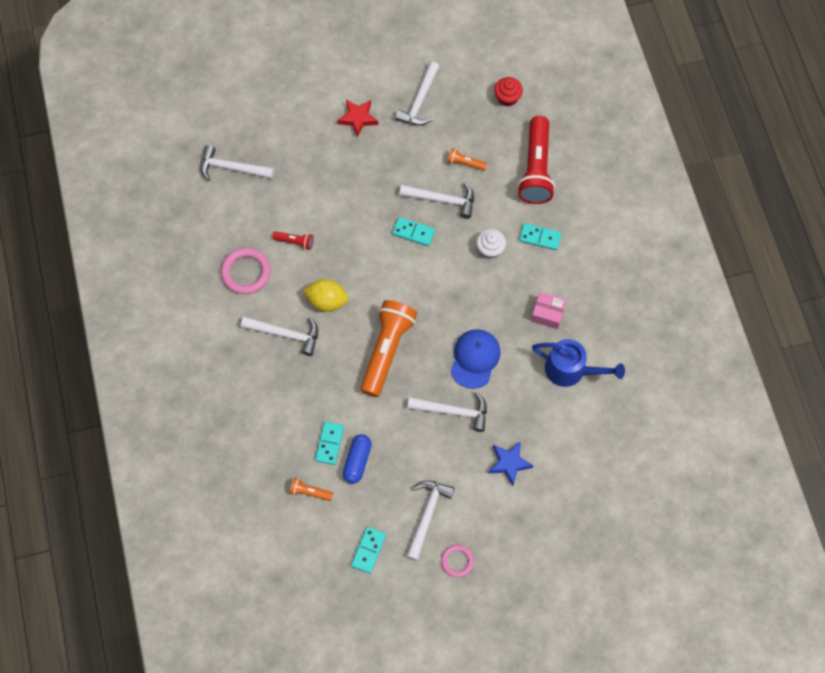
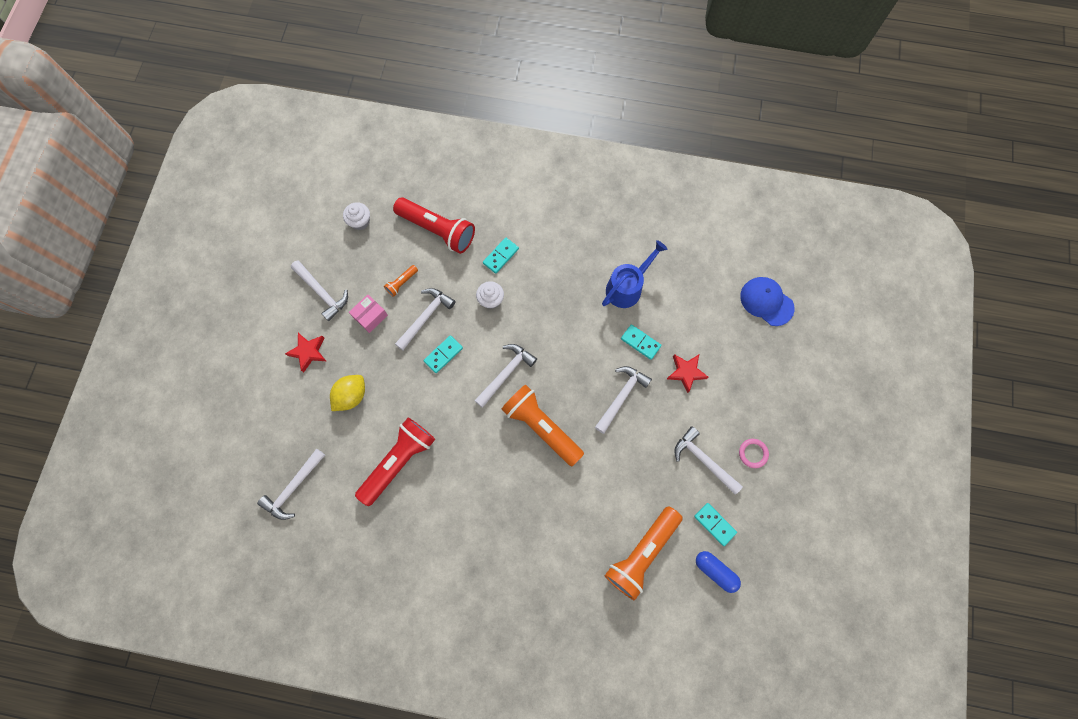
camera: 65 degrees left, 5 degrees up
pink ring [221,248,271,294] -> none
white hammer [241,317,318,356] -> white hammer moved to [474,344,537,408]
red flashlight [273,231,314,250] -> red flashlight [355,418,435,506], size x2.29
orange flashlight [289,478,333,501] -> orange flashlight [605,506,683,601], size x2.29
yellow lemon [303,279,349,312] -> yellow lemon moved to [330,375,365,411]
turquoise domino [315,421,344,465] -> turquoise domino moved to [621,325,662,360]
blue capsule [343,434,372,484] -> blue capsule moved to [696,551,741,593]
blue cap [451,329,501,389] -> blue cap moved to [740,277,795,326]
blue star [488,441,533,486] -> red star [667,354,709,393]
red cupcake [494,77,523,106] -> white cupcake [343,202,370,230]
pink box [531,292,567,329] -> pink box moved to [349,294,388,333]

